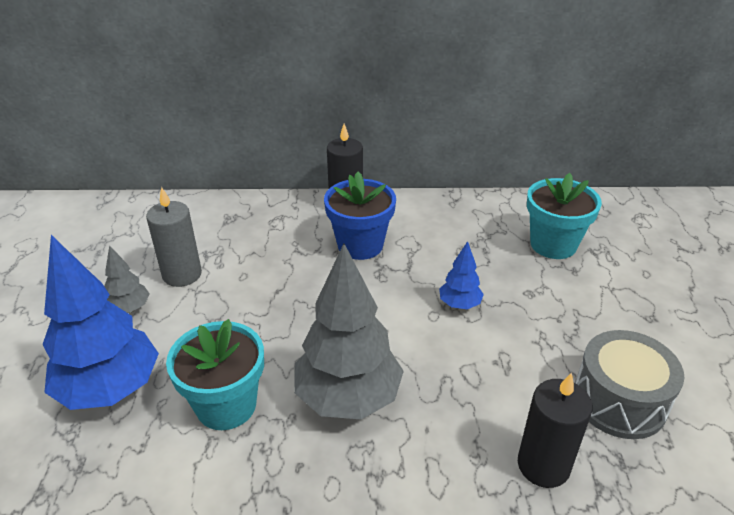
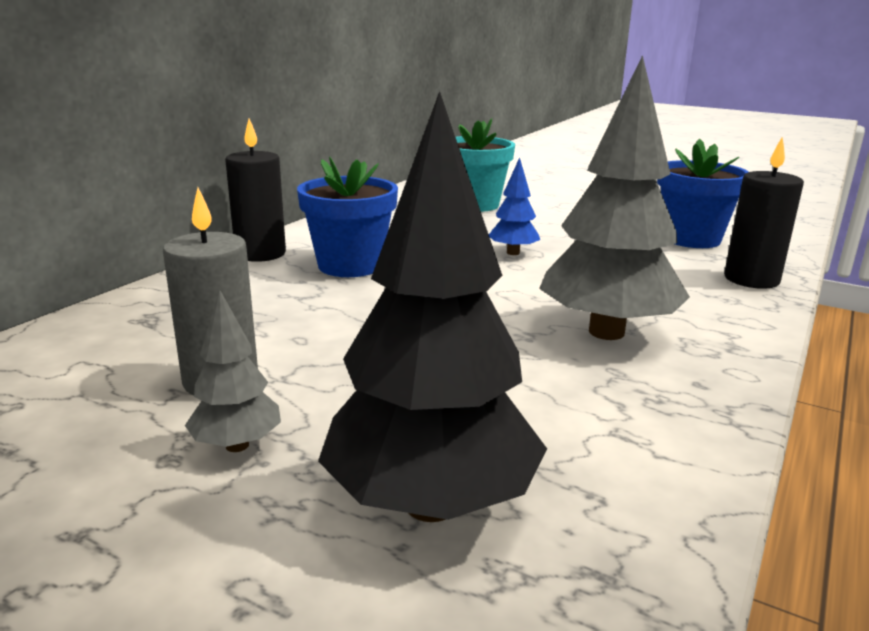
camera: 60 degrees left, 15 degrees down
blue tree [42,235,159,410] -> black tree [318,91,547,522]
turquoise flower pot [166,319,264,430] -> none
grey drum [575,330,684,439] -> blue flower pot [657,139,749,248]

